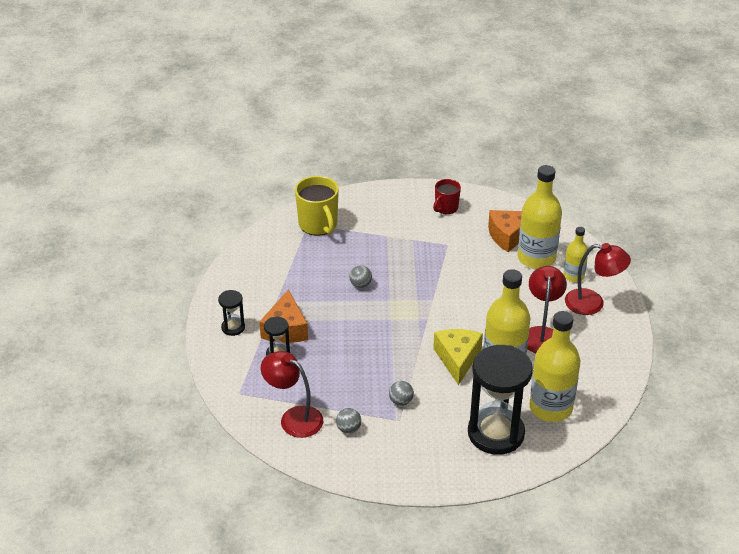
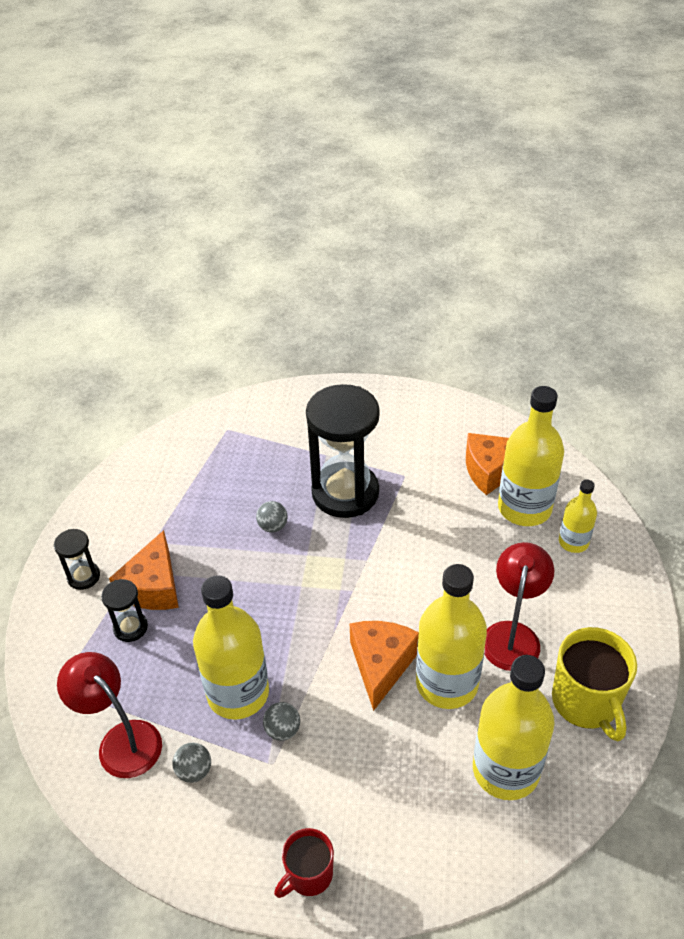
camera: 10 degrees right, 5 degrees up
yellow mug [295,176,339,235] -> yellow mug moved to [552,627,637,741]
red mug [433,179,461,214] -> red mug moved to [274,828,334,898]
yellow cheese [433,329,483,385] -> orange cheese [350,621,419,711]
black hourglass [468,345,533,455] -> black hourglass moved to [306,384,380,518]
red lamp [565,243,631,315] -> none
none -> yellow bottle [193,575,269,720]

